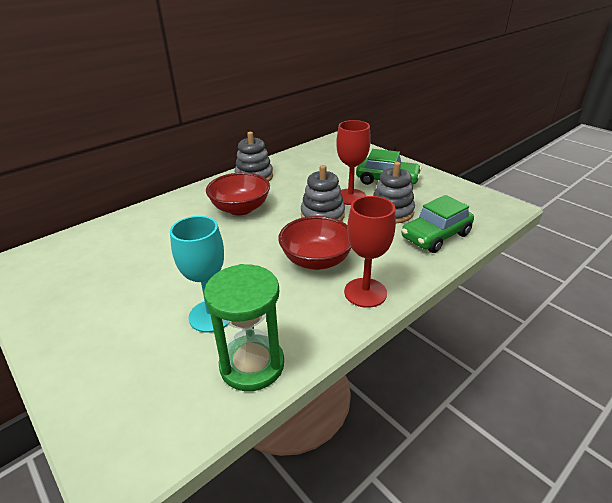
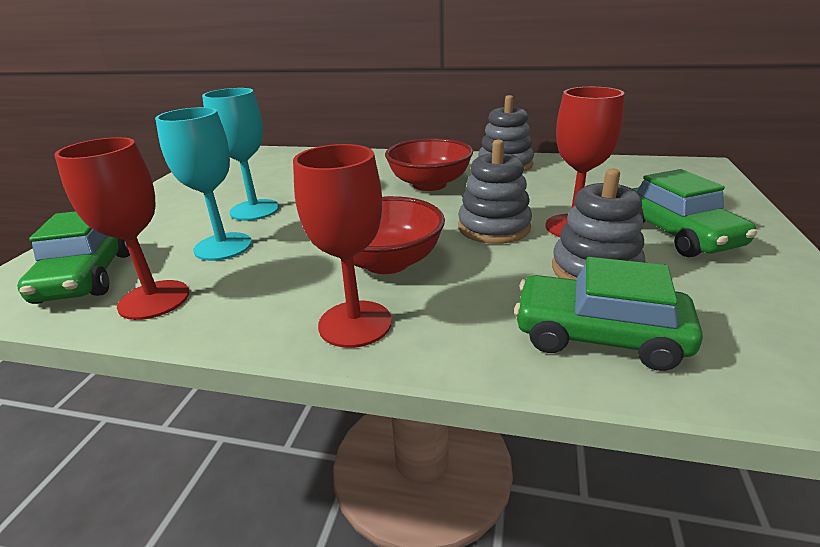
camera: 55 degrees right, 5 degrees down
green hourglass [204,264,284,391] -> red goblet [54,137,189,320]
none -> green car [17,211,130,304]
none -> turquoise goblet [202,88,279,221]

